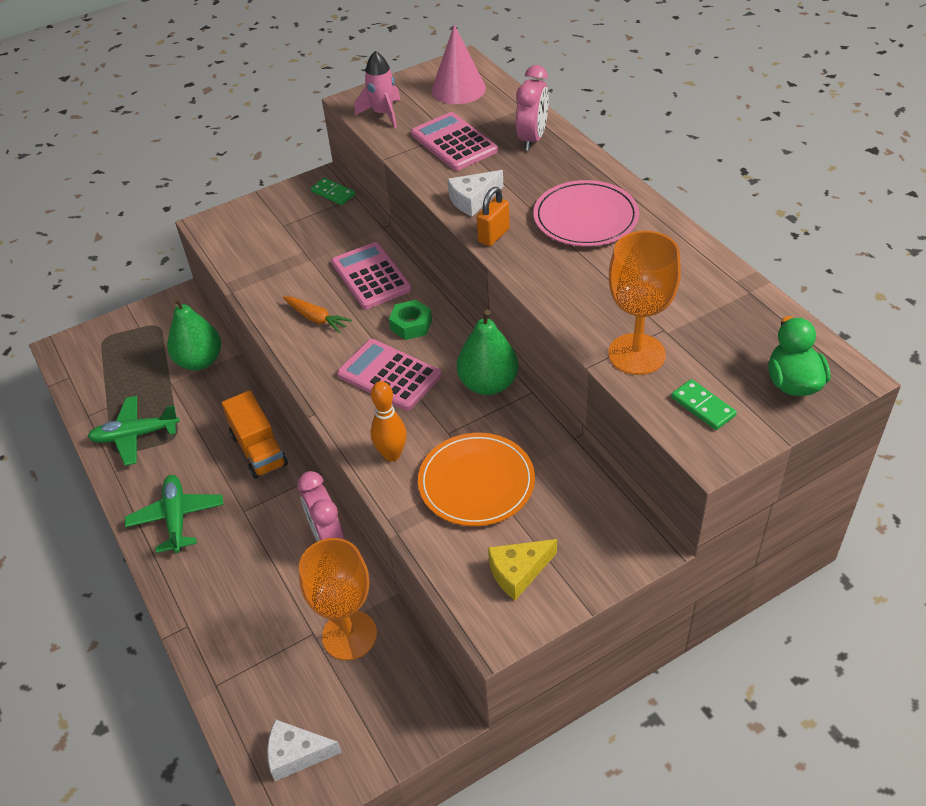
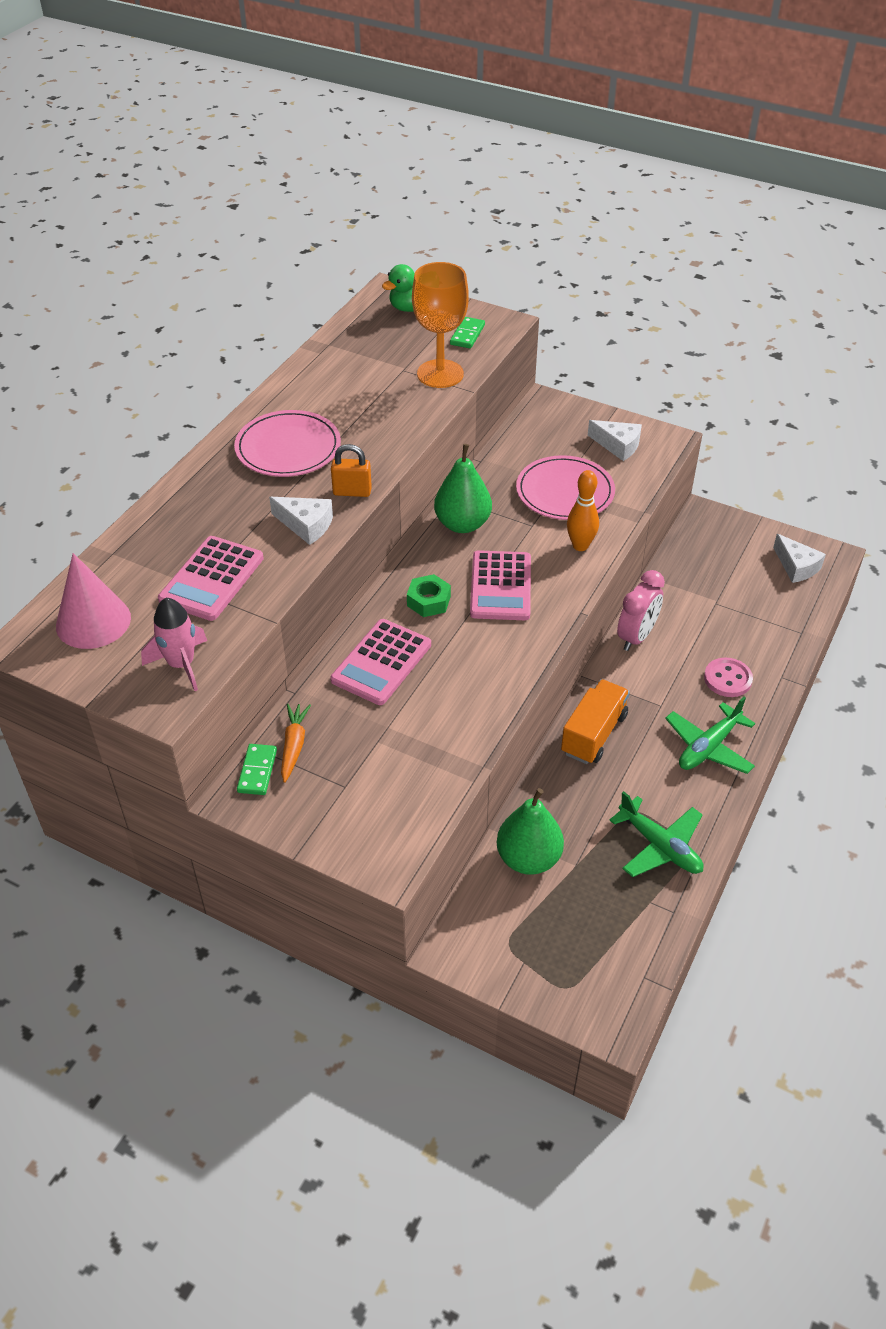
camera: 125 degrees left, 0 degrees up
orange carrot [283,296,352,333] -> orange carrot moved to [281,704,311,783]
orange goblet [299,538,377,660] -> none
orange plate [418,433,535,526] -> pink plate [516,455,615,520]
yellow cheese [488,539,557,600] -> white cheese [588,420,642,461]
pink clock [516,65,549,151] -> none
none -> pink button [704,657,753,697]

